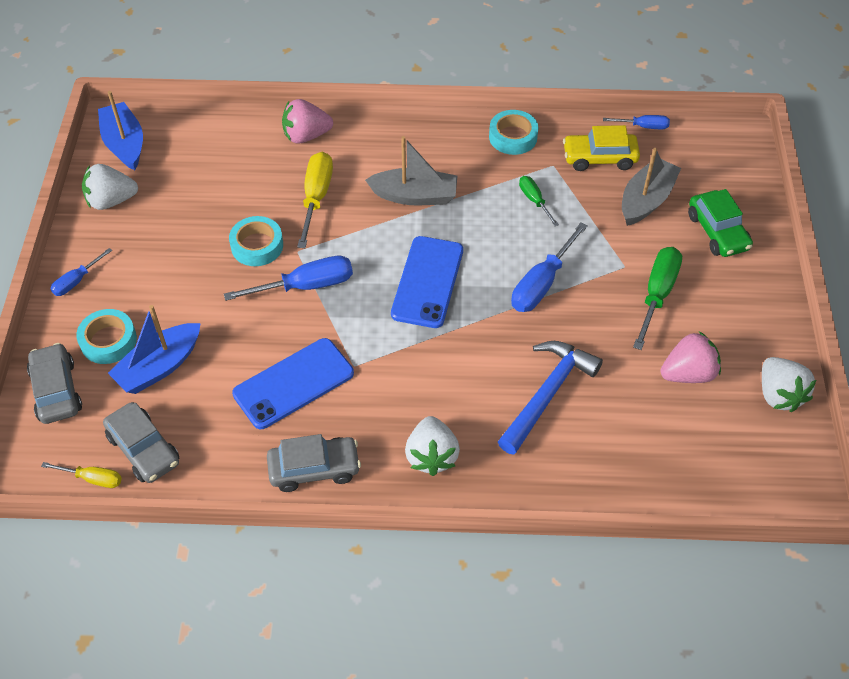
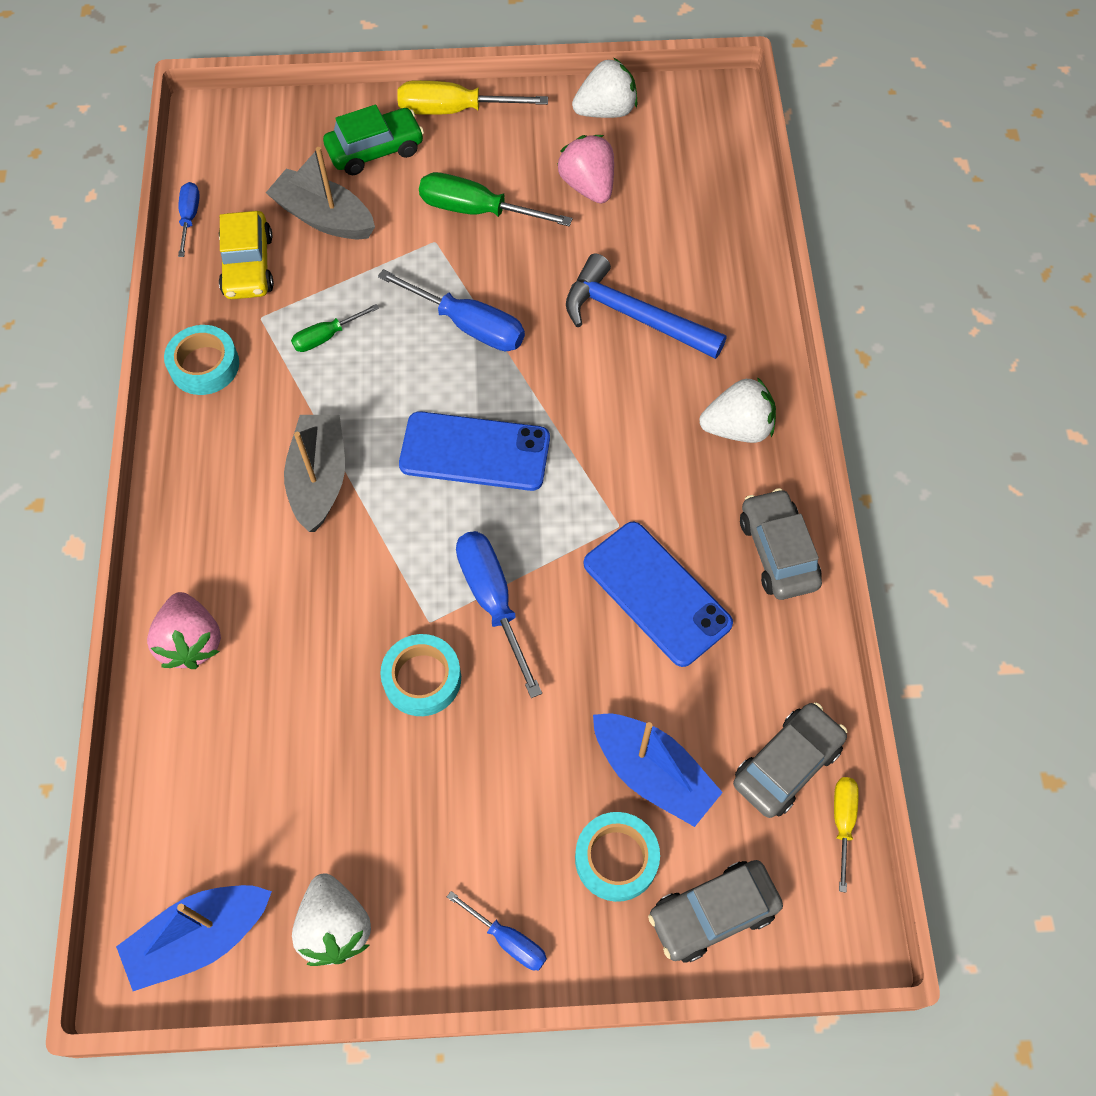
camera: 95 degrees left, 10 degrees up
yellow screwdriver [297,152,333,248] -> yellow screwdriver moved to [397,80,548,115]

